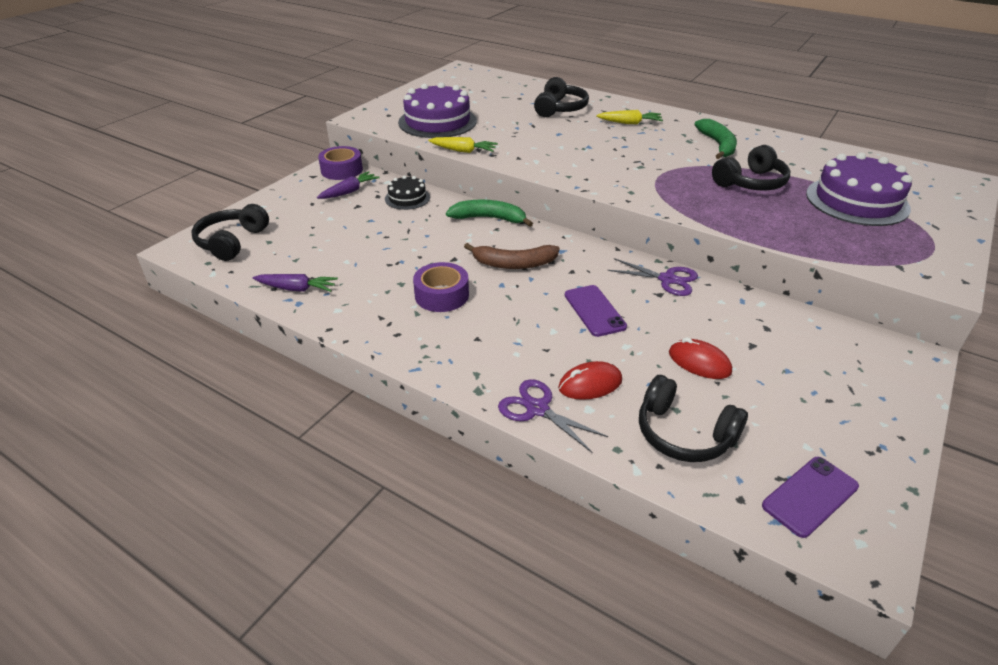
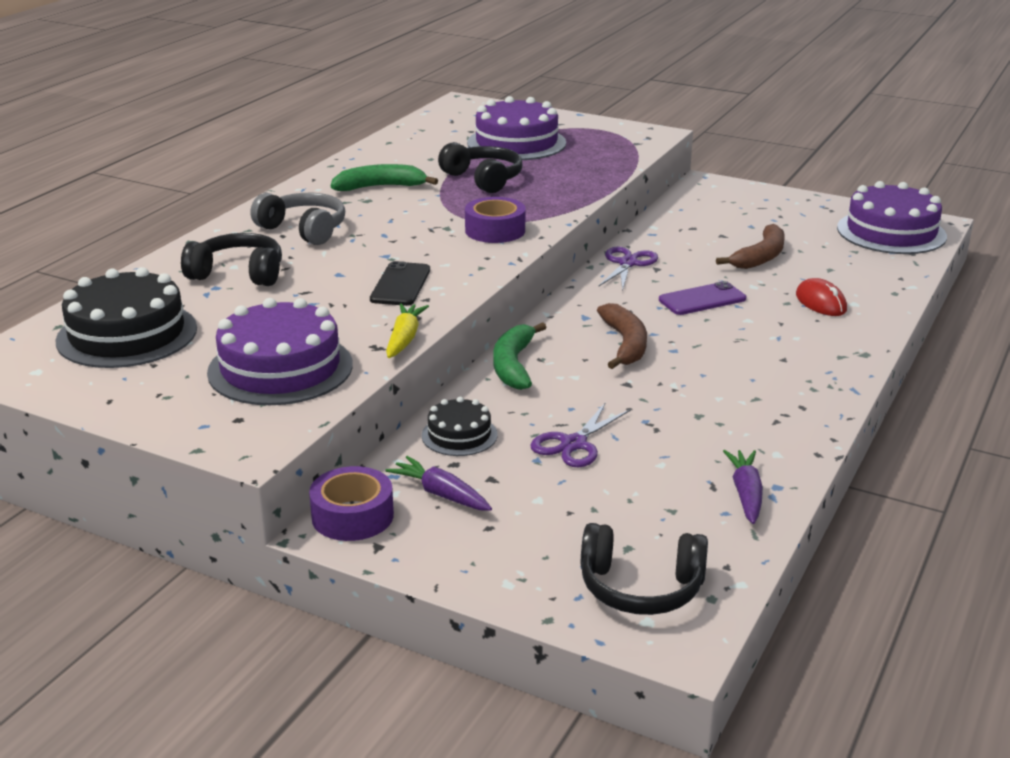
camera: 95 degrees left, 10 degrees down
purple tape [413,262,469,312] -> purple tape moved to [465,197,525,243]
purple scissors [498,379,608,452] -> purple scissors moved to [530,402,631,467]
yellow carrot [596,110,663,124] -> grey headphones [250,193,345,245]
black headphones [639,375,748,462] -> none
red mouse [669,337,732,379] -> brown banana [716,224,785,269]
purple phone [762,457,859,538] -> purple cake [837,181,947,254]
none -> black cake [55,267,197,368]
none -> black phone [370,261,430,306]

